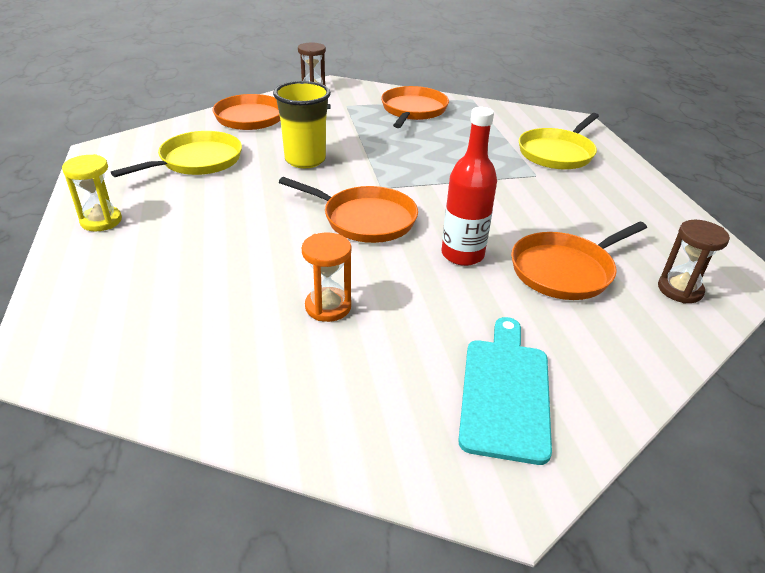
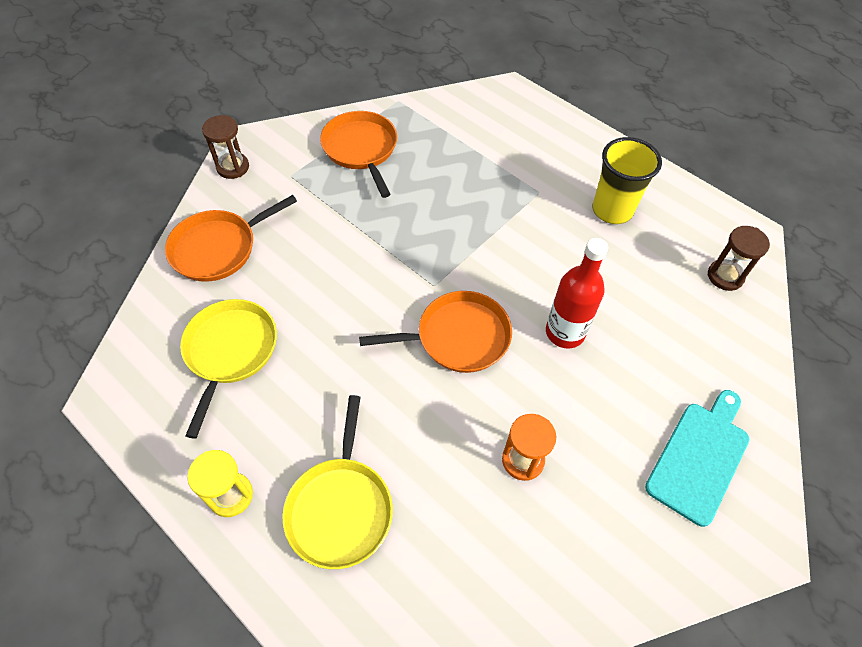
camera: 35 degrees left, 20 degrees up
yellow cup [273,81,331,168] -> yellow cup moved to [593,137,662,224]
turquoise cutting board [458,317,552,465] -> turquoise cutting board turned 60 degrees clockwise [645,390,749,527]
orange pan [511,222,647,300] -> none
yellow pan [519,113,599,169] -> yellow pan moved to [282,395,393,569]

